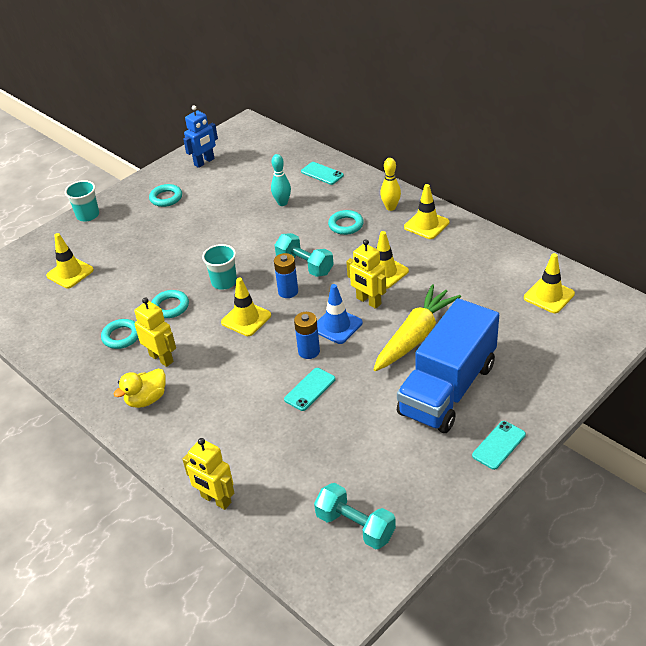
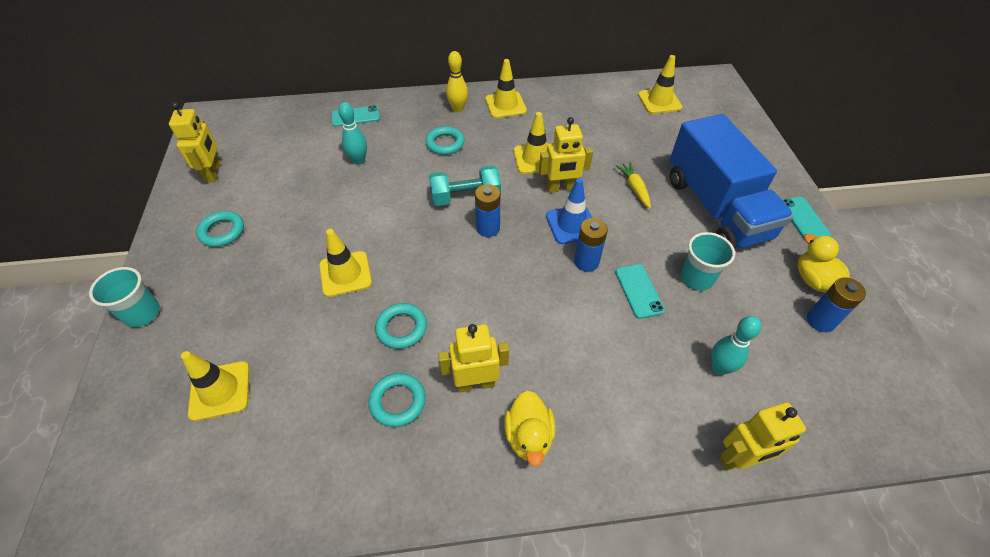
camera: 55 degrees left, 10 degrees up
blue robot [183,105,218,168] -> yellow robot [169,102,221,183]
turquoise cup [202,244,237,290] -> turquoise cup moved to [681,232,735,290]
yellow traffic cone [221,277,271,336] -> yellow traffic cone moved to [319,229,372,297]
turquoise dumbbell [314,483,396,549] -> none
yellow carrot [373,284,461,371] -> yellow carrot [616,162,651,209], size x0.48
none -> turquoise bowling pin [711,316,761,375]
none -> yellow duck [797,234,850,293]
none -> blue battery [807,277,866,332]

